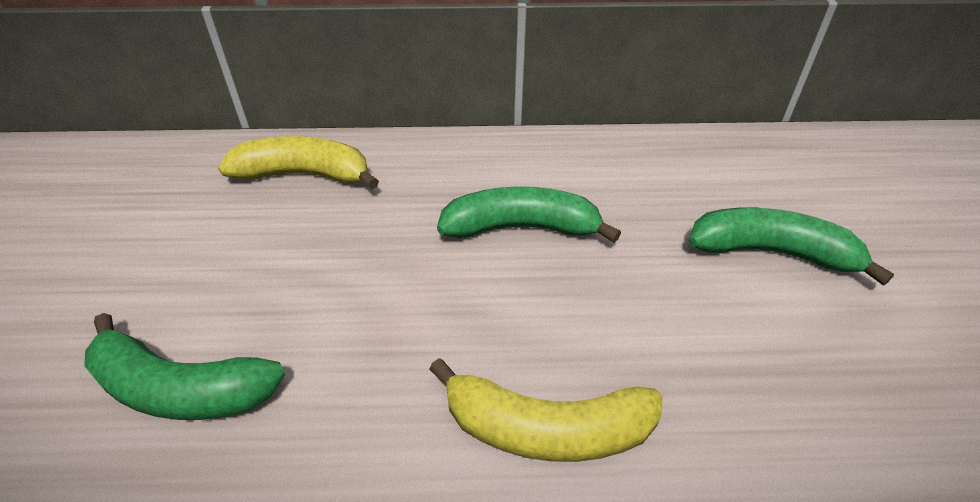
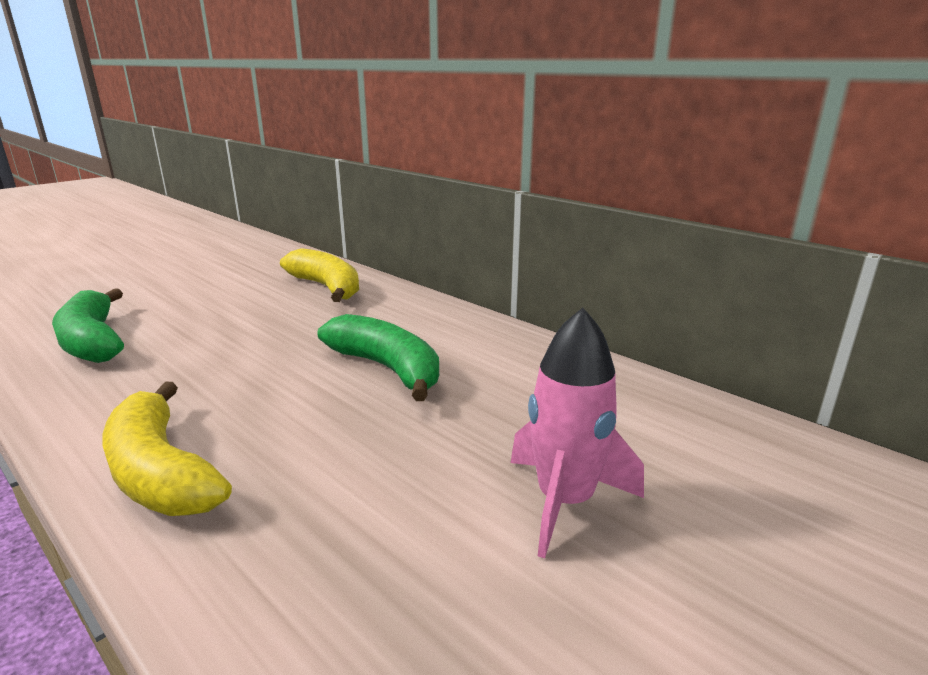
camera: 45 degrees right, 20 degrees down
green banana [689,208,894,286] -> pink rocket [511,308,644,558]

